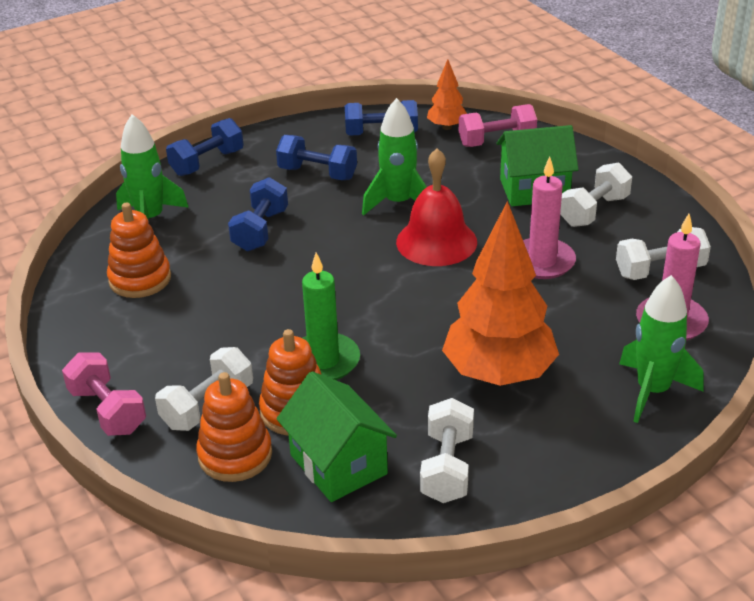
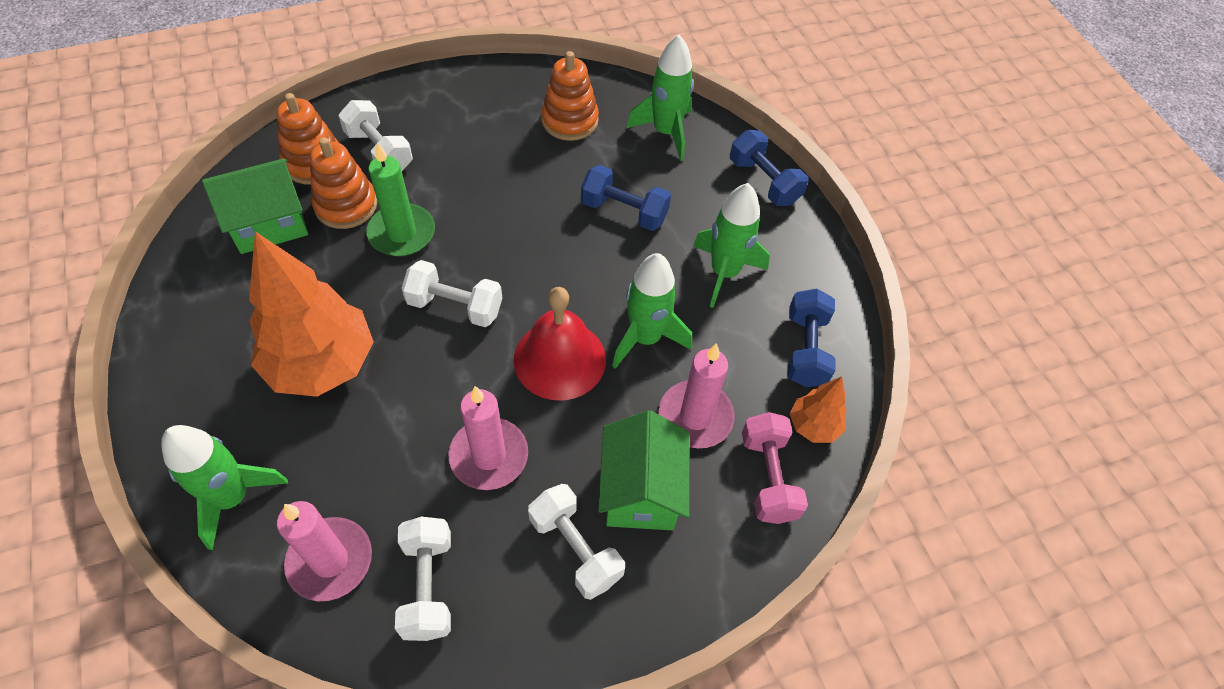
camera: 95 degrees right, 20 degrees up
pink dumbbell [62,352,146,436] -> none
blue dumbbell [276,135,357,180] -> green rocket [693,183,770,308]
white dumbbell [420,398,474,503] -> white dumbbell moved to [401,260,502,327]
none -> pink candle [659,343,735,448]

